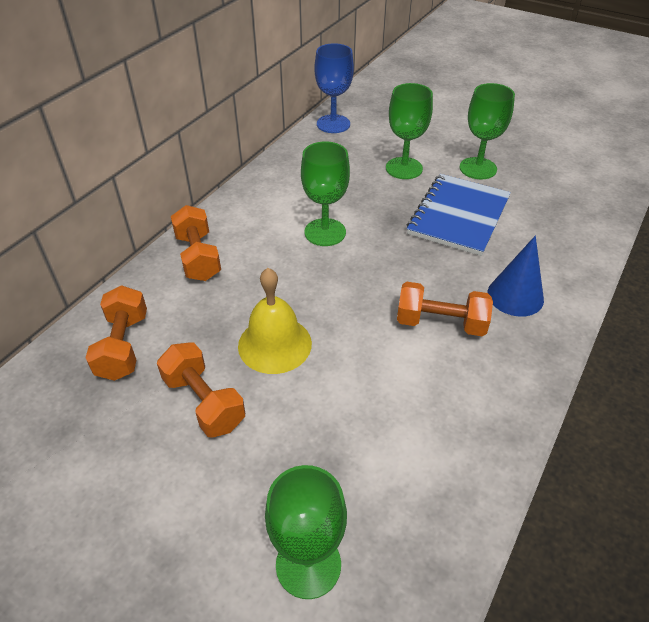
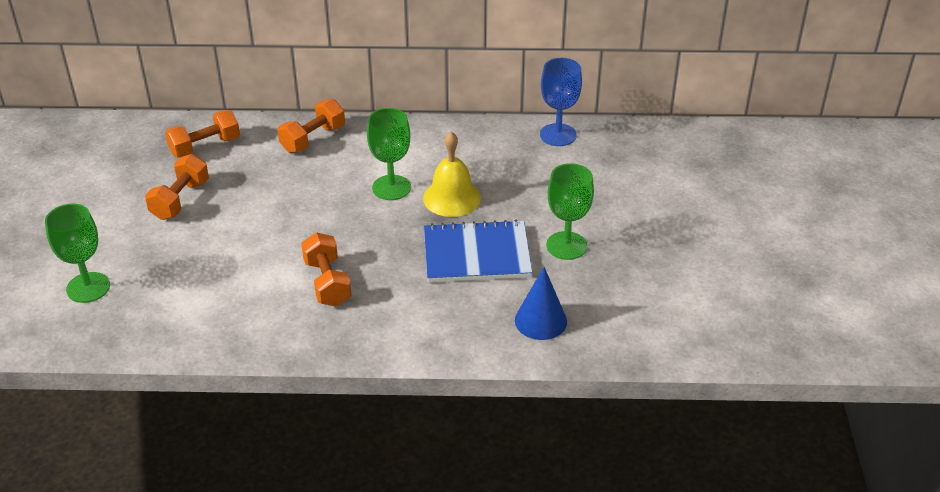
camera: 60 degrees right, 5 degrees down
yellow bell [238,268,312,374] -> yellow bell moved to [423,132,481,217]
green goblet [386,83,433,179] -> none
blue cone [488,236,544,317] -> blue cone moved to [515,267,567,340]

